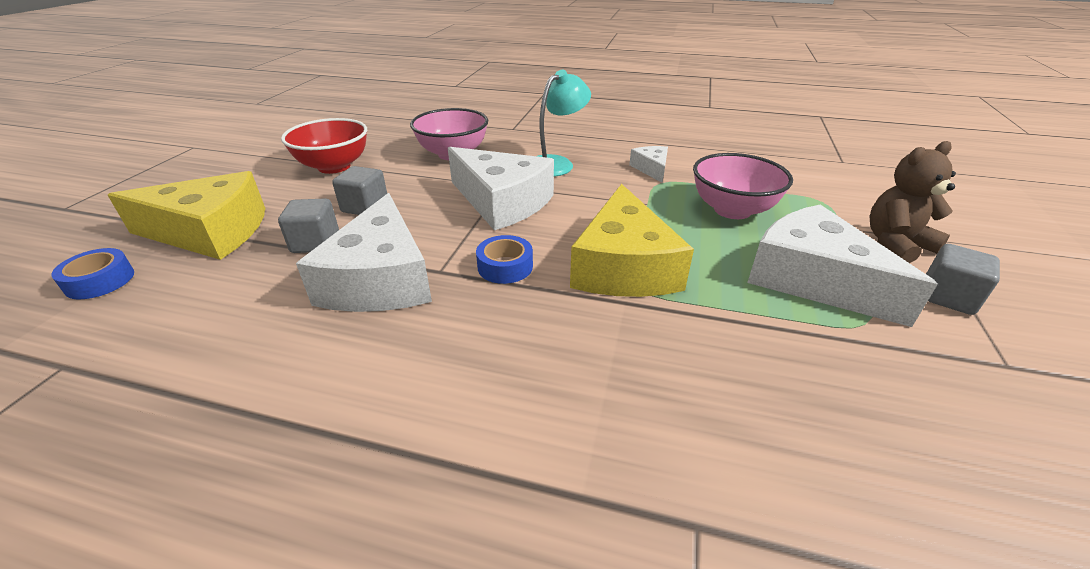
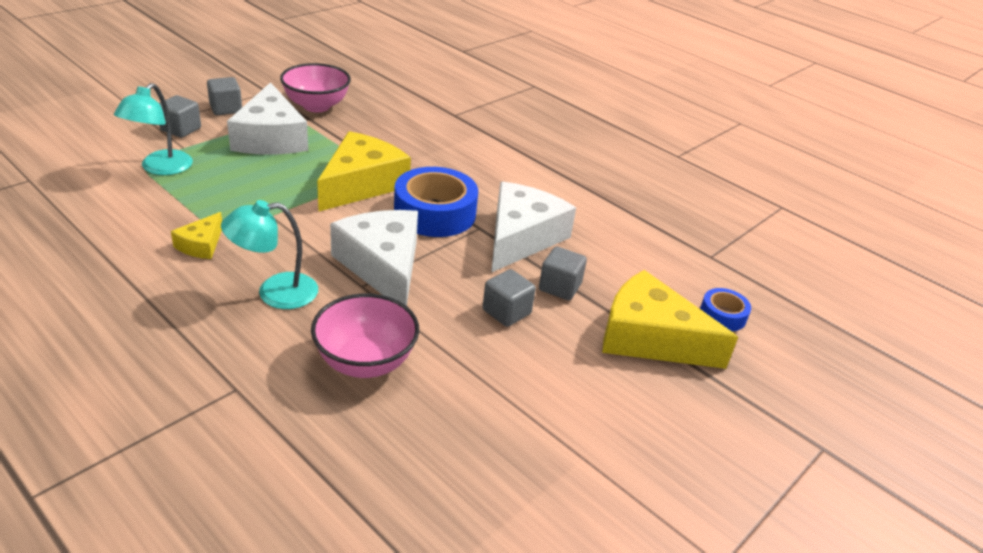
camera: 155 degrees left, 0 degrees up
red bowl [281,118,367,174] -> none
blue tape [476,235,533,284] -> blue tape [394,167,478,237], size x1.97
white cheese [629,146,668,183] -> yellow cheese [171,212,222,259]
pink bowl [693,153,793,219] -> pink bowl moved to [280,63,351,112]
brown teddy bear [869,141,956,263] -> grey cube [159,95,201,138]
none -> turquoise lamp [114,83,193,175]

